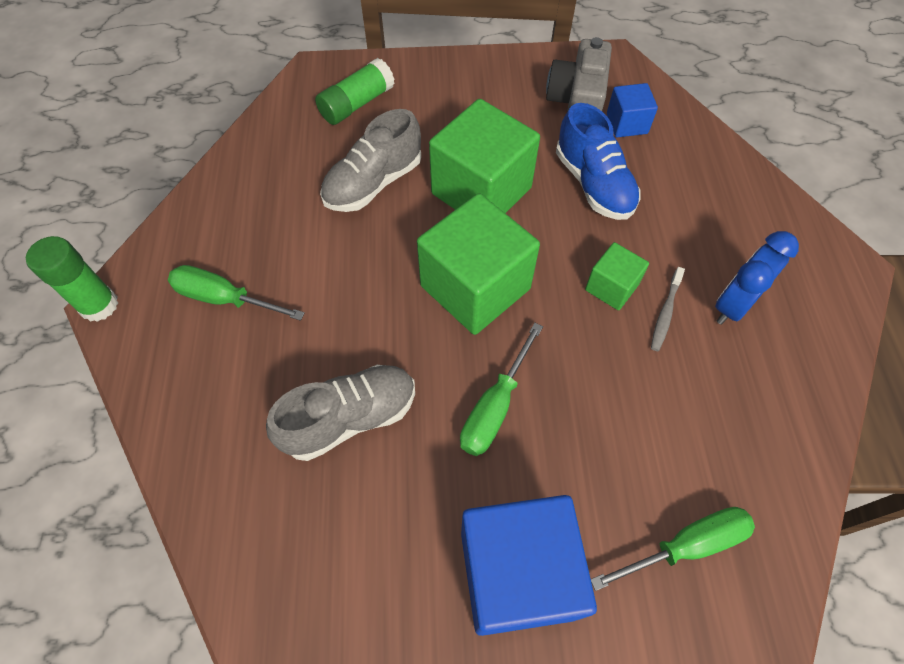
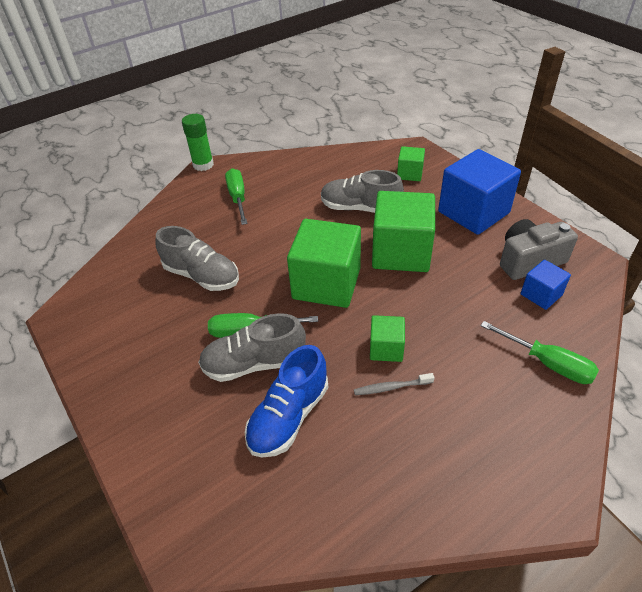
camera: 60 degrees right, 15 degrees down
green glue stick [315,58,395,125] -> green cube [397,146,425,181]
blue cube [461,495,597,636] -> blue cube moved to [438,149,521,235]
blue shoe [556,103,641,220] -> blue shoe moved to [245,345,328,458]
green screwdriver [591,507,755,591] -> green screwdriver moved to [481,321,599,384]
blue clock [715,231,799,325] -> none
none -> grey shoe [198,313,306,382]

